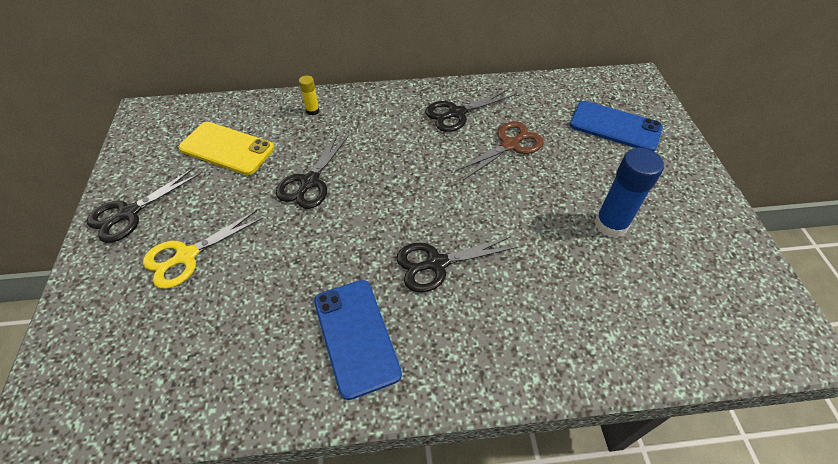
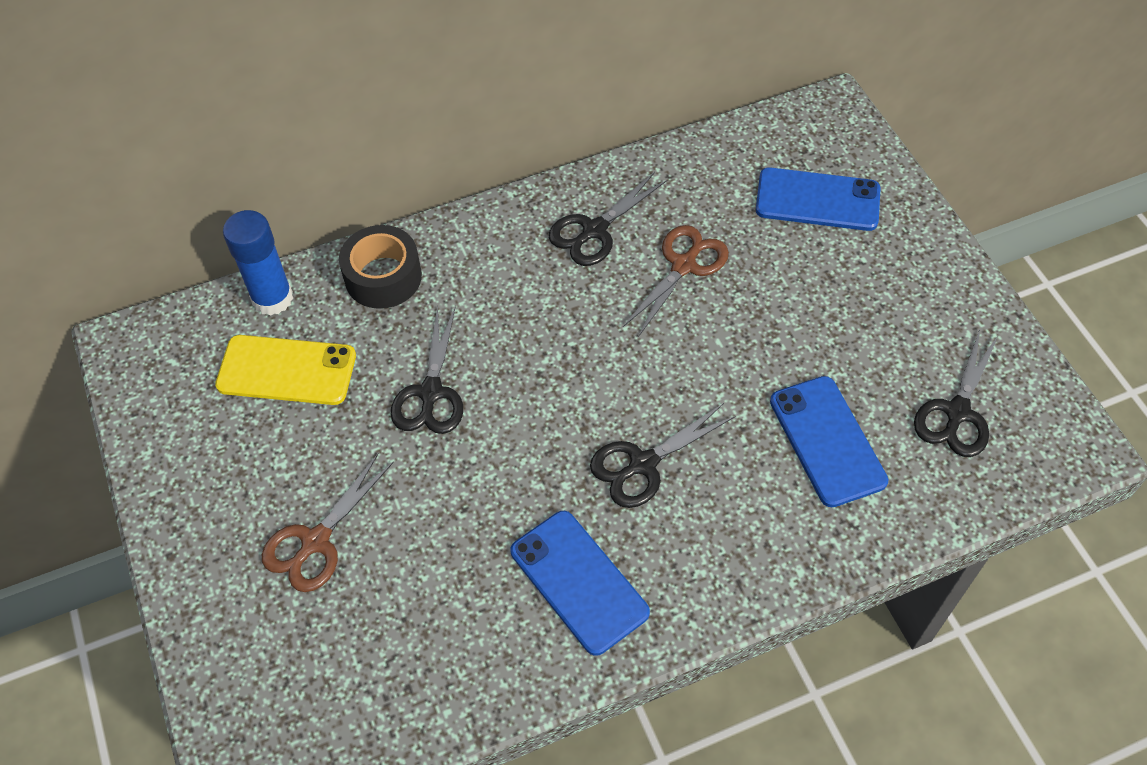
camera: 15 degrees left, 5 degrees up
black scissors [87,168,200,243] -> black scissors moved to [914,329,998,457]
yellow scissors [143,210,263,289] -> brown scissors [262,453,394,592]
yellow glue stick [299,76,320,115] -> black tape [339,225,422,309]
blue glue stick [594,148,664,238] -> blue glue stick moved to [223,210,293,316]
none -> blue phone [770,376,889,507]

